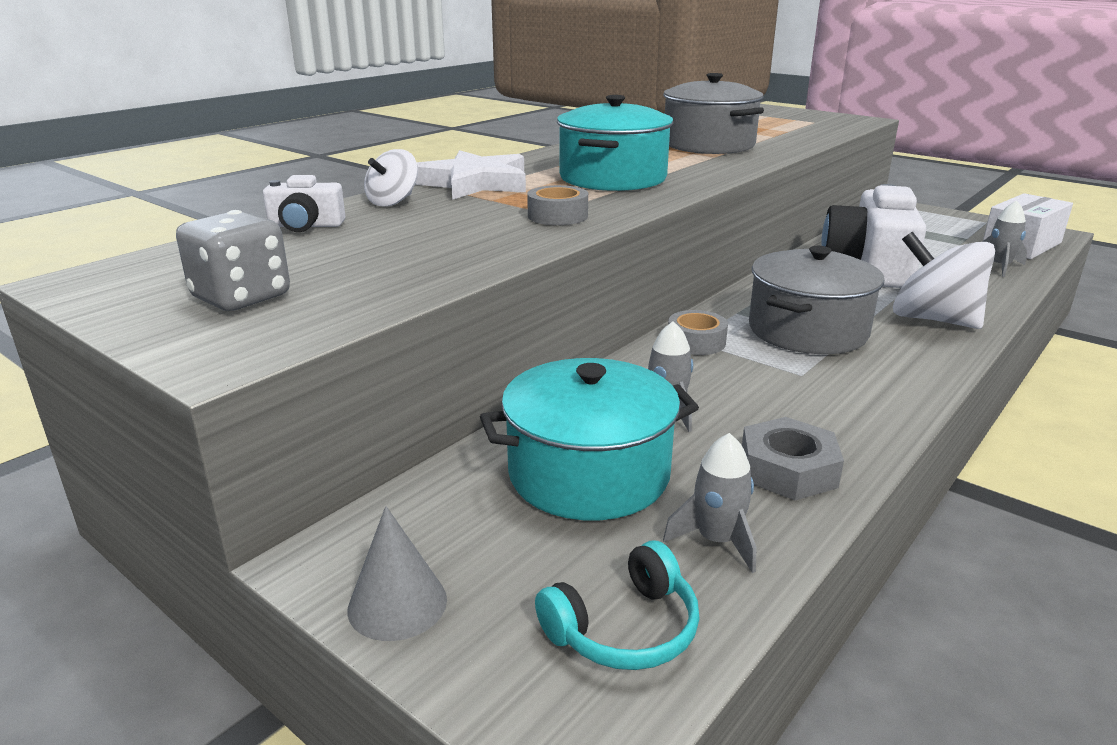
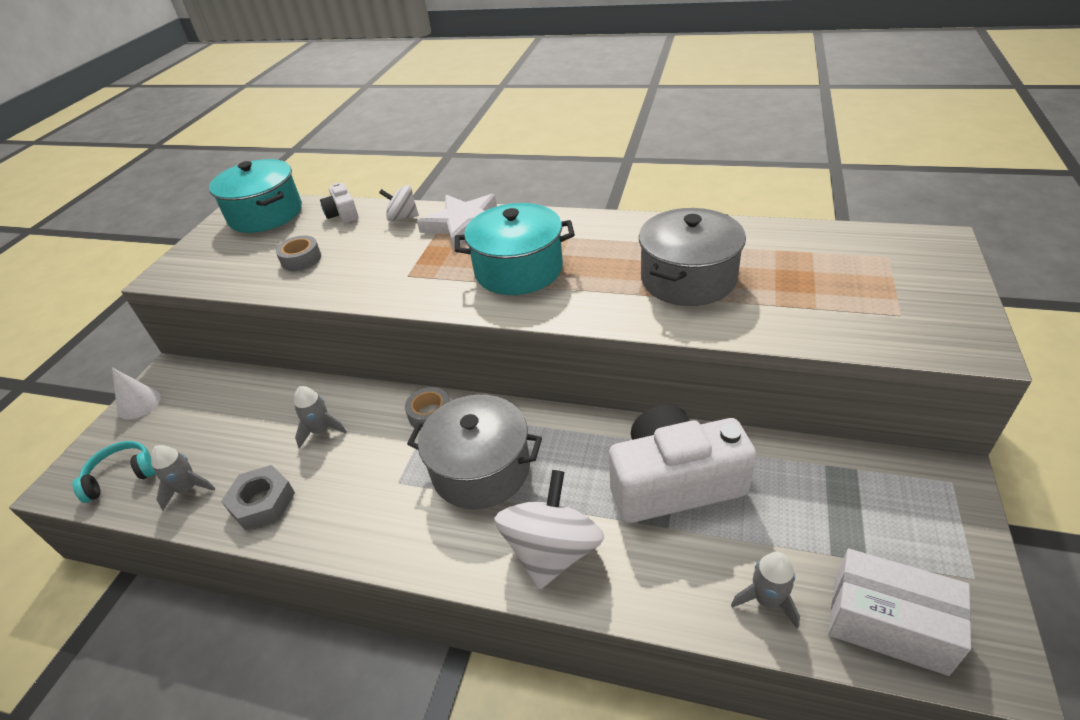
camera: 70 degrees right, 15 degrees up
grey dice [176,210,290,311] -> none
grey cone [347,506,447,641] -> white cone [112,368,161,419]
turquoise pot [480,358,699,520] -> turquoise pot moved to [209,159,302,233]
grey tape [527,185,588,225] -> grey tape moved to [276,236,321,271]
turquoise headphones [535,541,700,670] -> turquoise headphones turned 120 degrees clockwise [72,441,156,503]

